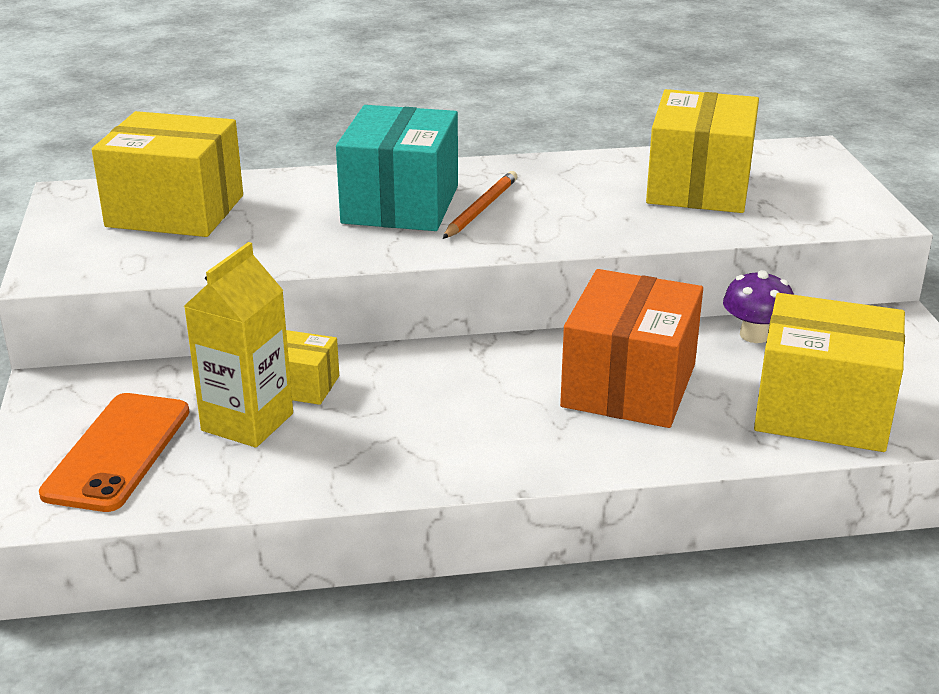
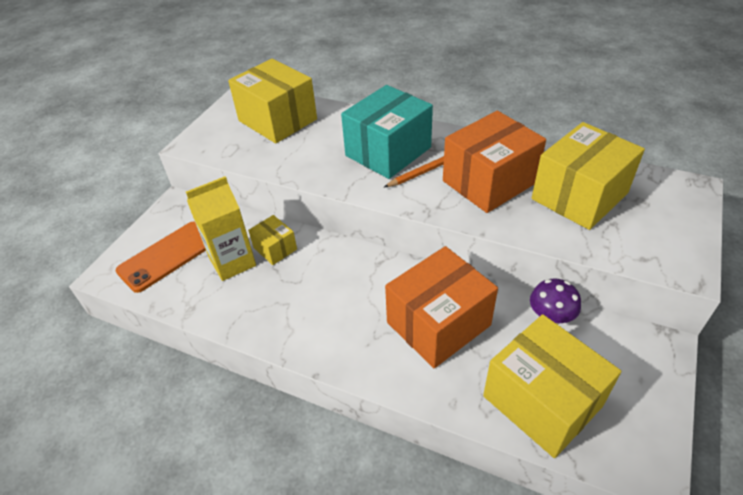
camera: 35 degrees right, 15 degrees up
none -> orange box [443,111,546,213]

